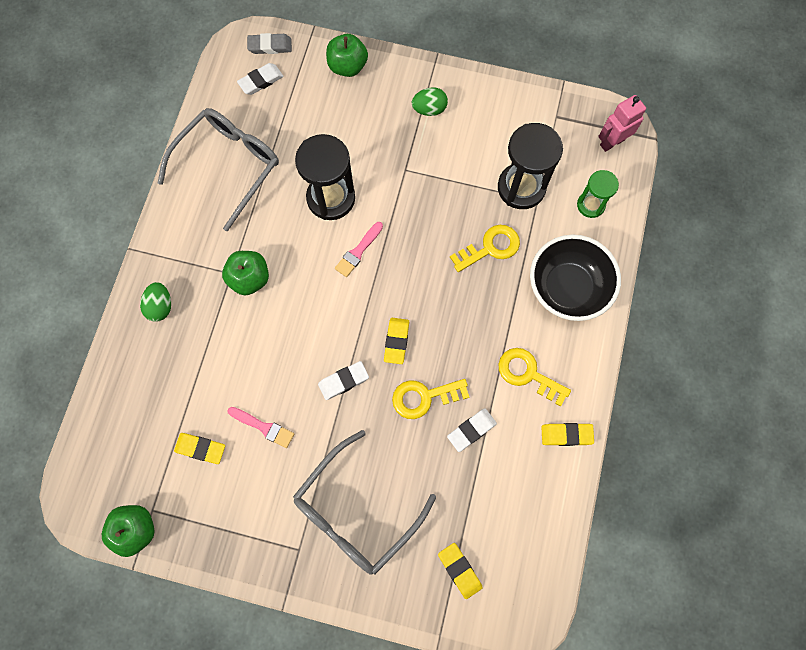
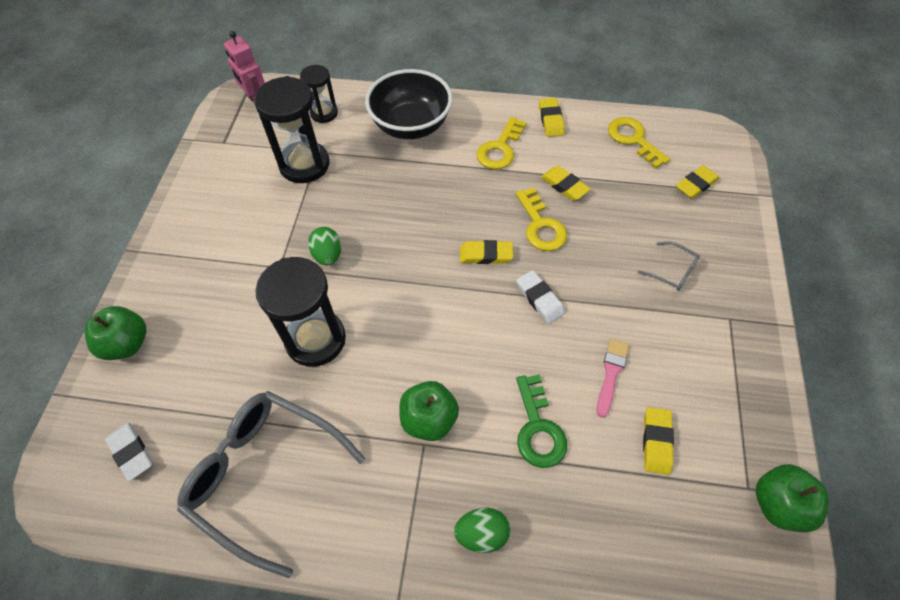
camera: 95 degrees left, 15 degrees down
grey eraser [247,33,292,54] -> none
grey glasses [293,430,436,575] -> grey glasses [638,241,700,291], size x0.42
pink brush [335,222,383,277] -> none
green egg [412,87,448,116] -> green egg moved to [308,227,341,266]
white eraser [447,408,497,452] -> yellow eraser [541,166,590,201]
yellow key [450,225,520,272] -> yellow key moved to [608,117,670,169]
green hourglass [577,170,619,218] -> black hourglass [300,65,338,123]
none -> green key [516,374,567,468]

